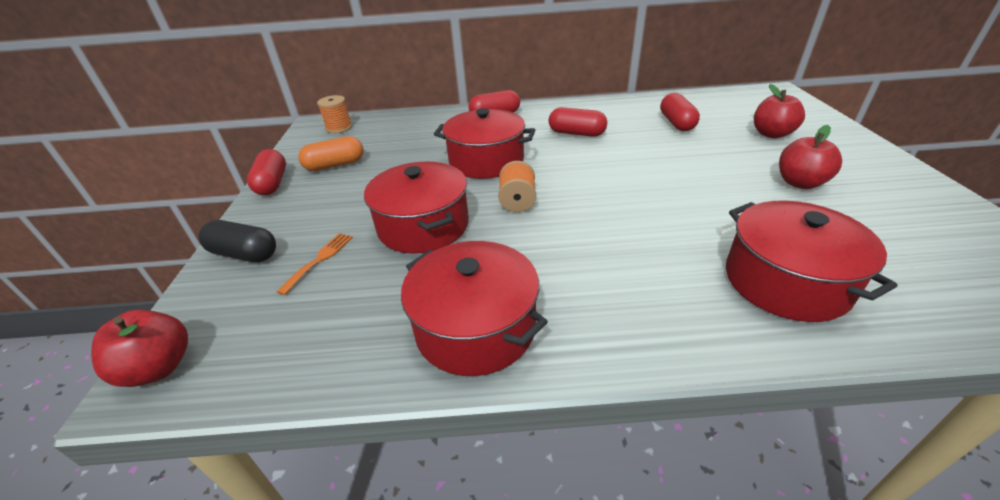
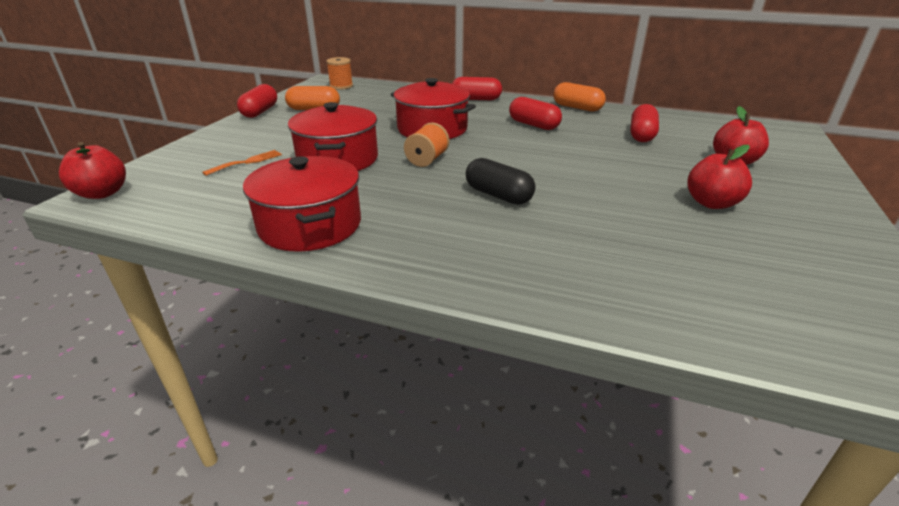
camera: 20 degrees right, 5 degrees down
black capsule [199,220,276,262] -> black capsule moved to [466,158,536,205]
red pot [726,200,897,322] -> none
none -> orange capsule [553,82,606,112]

